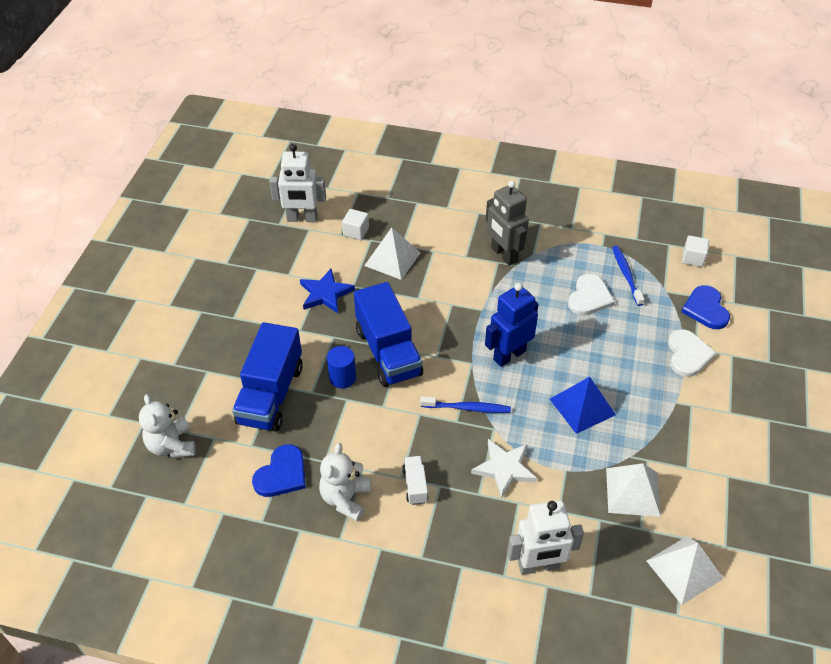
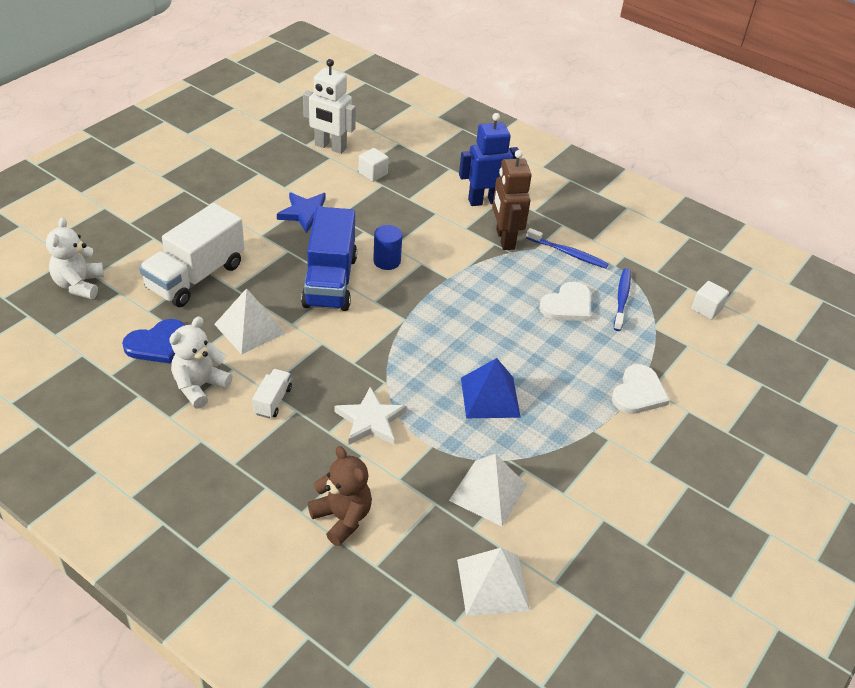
camera: 20 degrees right, 5 degrees down
blue truck [232,322,303,432] -> white truck [139,203,245,307]
blue cylinder [327,346,356,388] -> blue cylinder moved to [373,225,402,270]
white pyramid [364,227,420,280] -> white pyramid moved to [214,288,286,355]
blue toothbrush [420,396,511,413] -> blue toothbrush moved to [526,228,608,269]
blue robot [485,283,539,367] -> blue robot moved to [459,113,519,206]
grey robot [486,180,529,266] -> brown robot [492,150,532,250]
white robot [507,500,584,575] -> brown teddy bear [308,446,372,546]
blue heart [681,285,730,329] -> none

